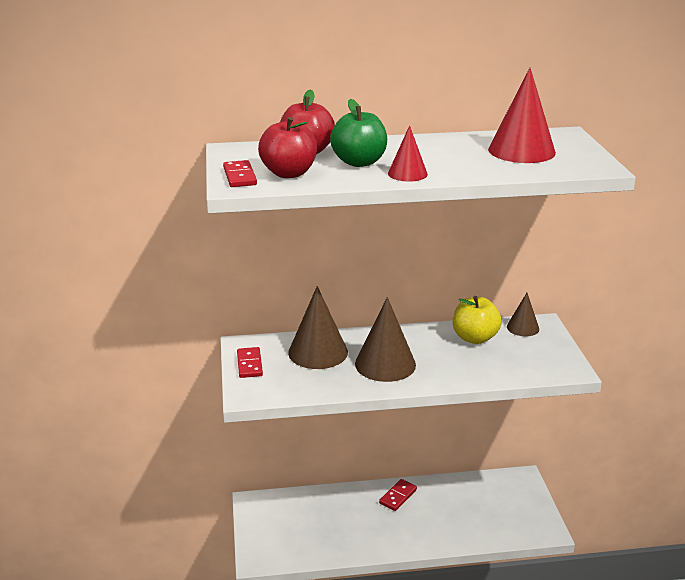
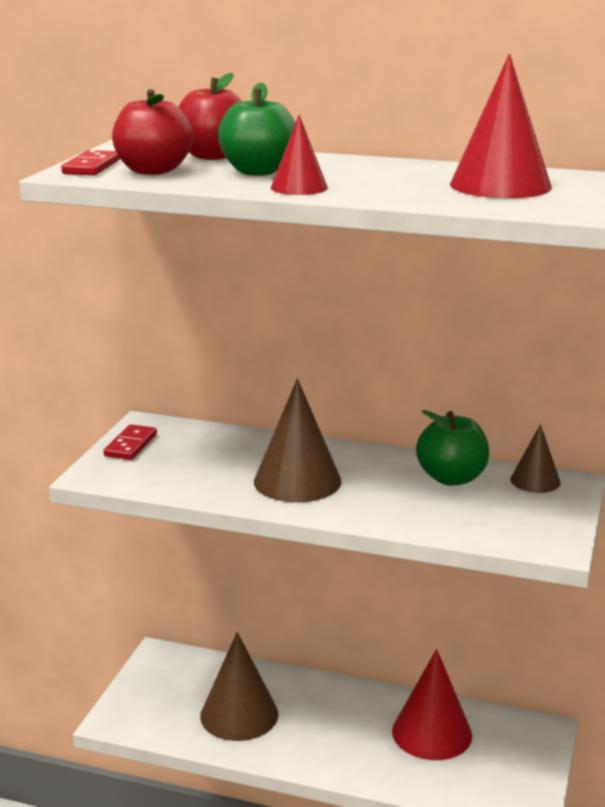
camera: 25 degrees right, 5 degrees down
brown cone [288,286,348,369] -> brown cone moved to [200,632,278,741]
red domino [379,479,417,511] -> none
yellow apple [453,296,502,344] -> green apple [416,410,489,486]
none -> red cone [392,649,472,760]

